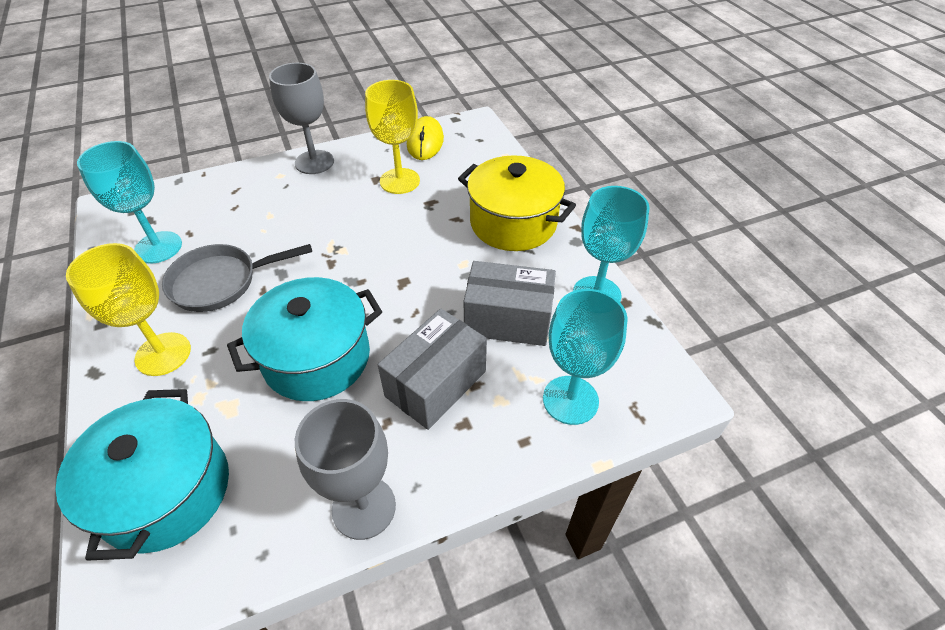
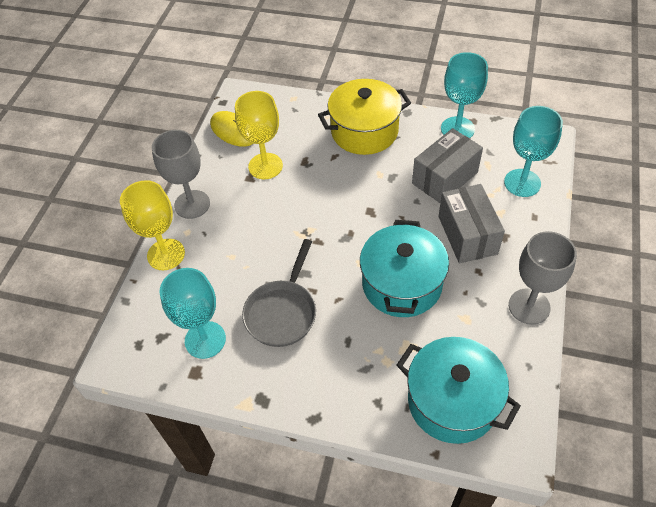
camera: 50 degrees left, 5 degrees up
yellow goblet [66,243,191,376] -> yellow goblet moved to [120,180,185,270]

